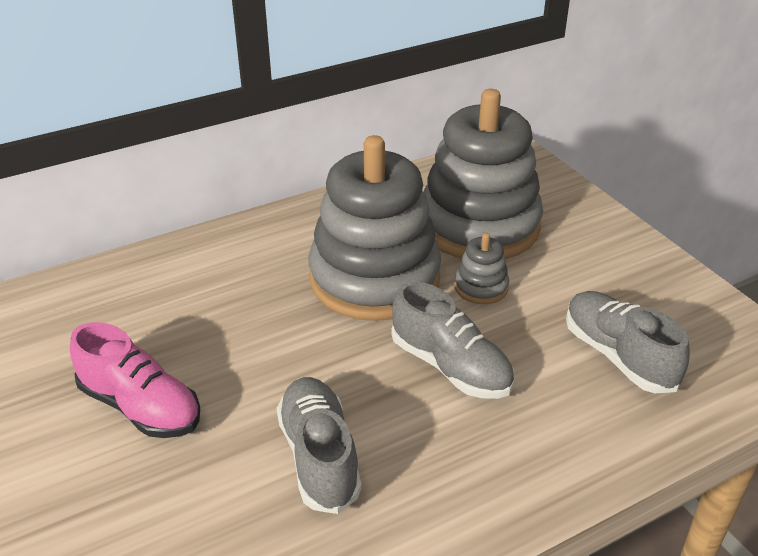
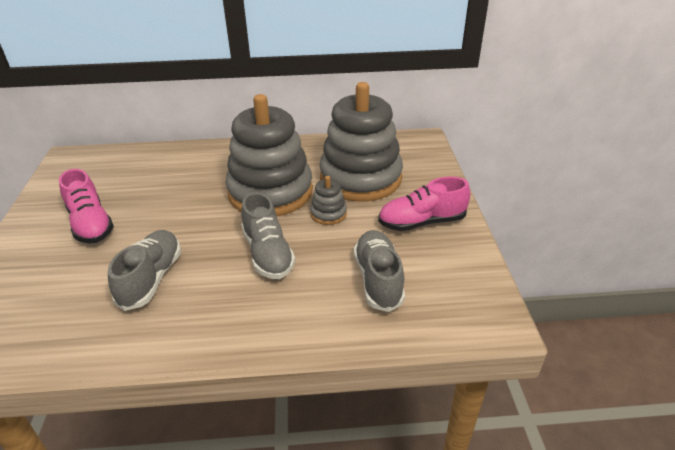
camera: 25 degrees right, 0 degrees up
none -> pink shoe [378,177,470,231]

